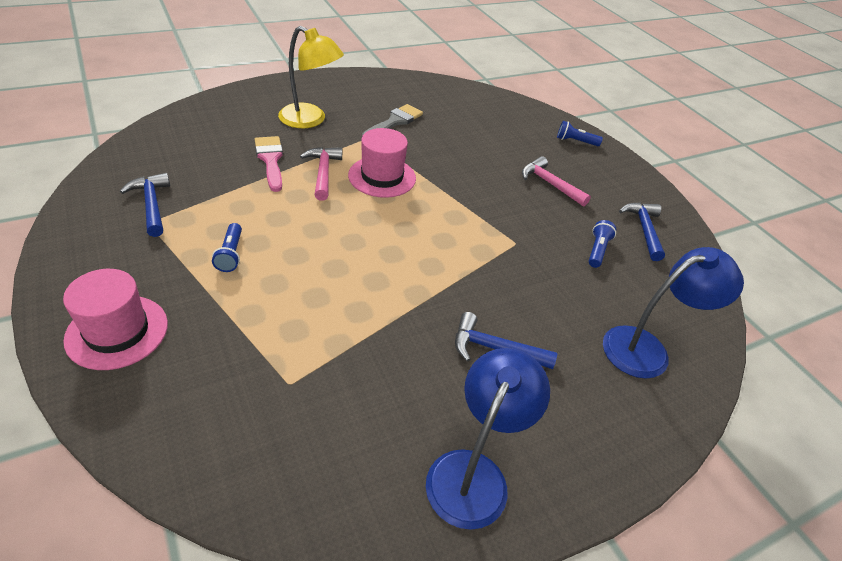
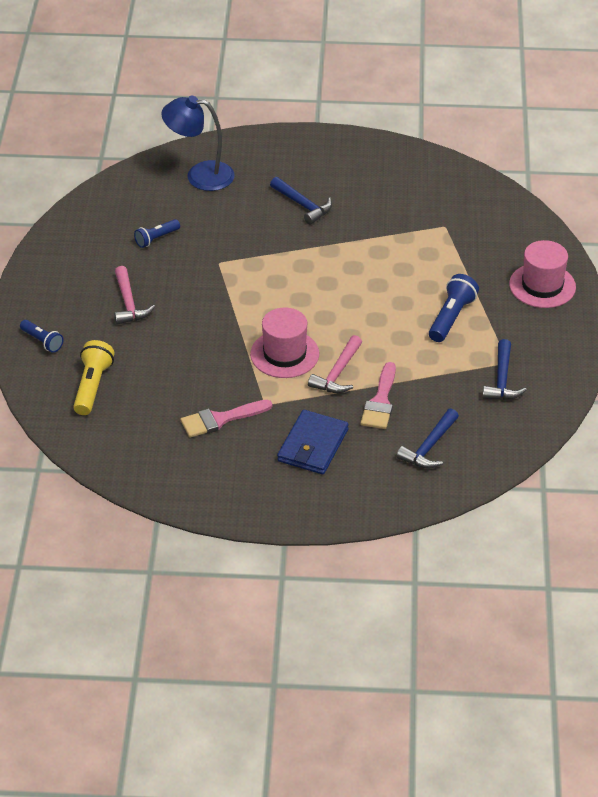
camera: 145 degrees left, 0 degrees up
blue flashlight [212,223,242,272] -> blue flashlight [429,274,479,342], size x1.55
yellow lamp [278,26,344,128] -> blue wallet [277,410,349,474]
grey brush [362,104,423,136] -> pink brush [181,400,272,438]
blue lamp [426,348,550,530] -> none
blue hammer [619,202,665,261] -> blue hammer moved to [396,408,459,469]
none -> yellow flashlight [73,340,114,415]

